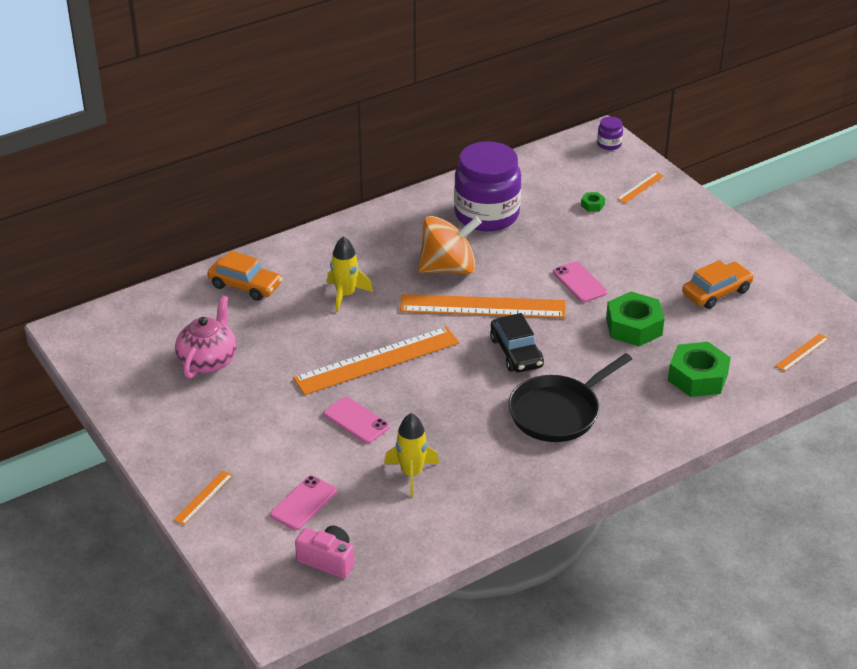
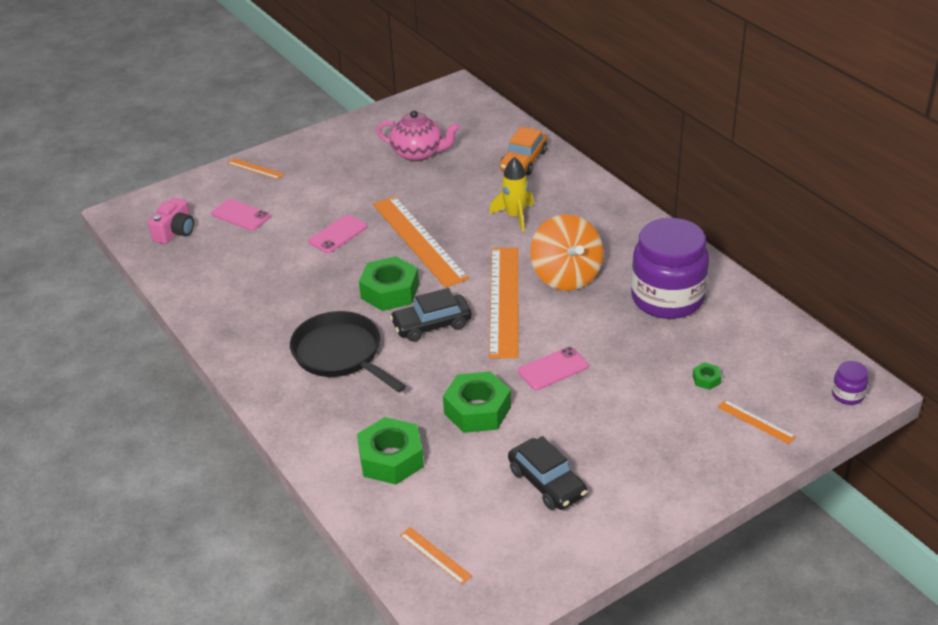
camera: 90 degrees right, 0 degrees up
yellow rocket [384,413,439,497] -> none
orange car [682,260,754,309] -> black car [508,436,587,510]
none -> green nut [359,256,419,311]

